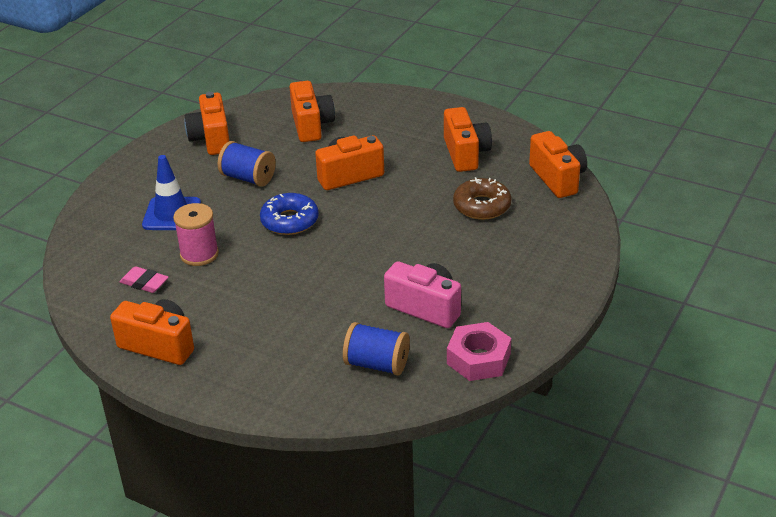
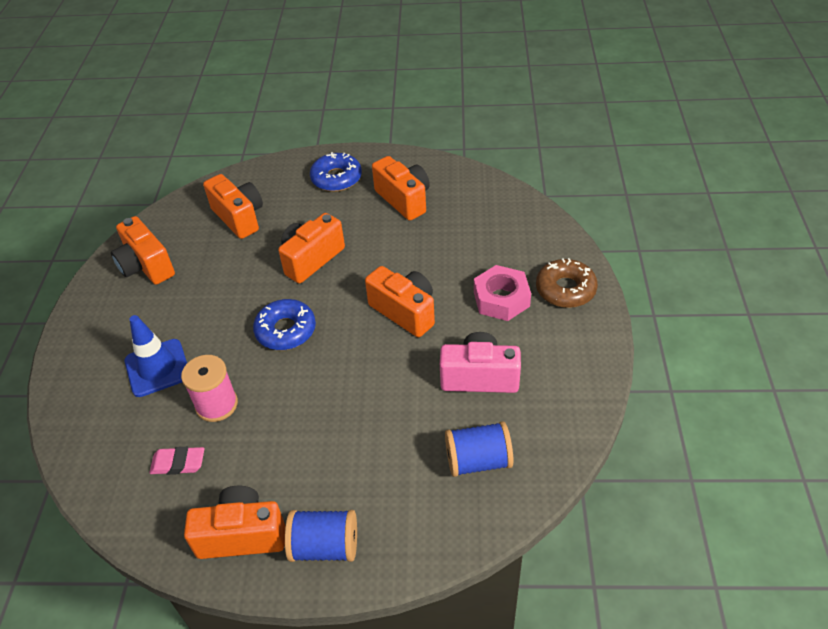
camera: 25 degrees left, 10 degrees up
blue spool [218,141,276,187] -> blue spool moved to [285,510,357,562]
pink nut [447,322,511,381] -> pink nut moved to [474,265,531,321]
brown donut [453,177,512,220] -> brown donut moved to [536,258,598,308]
orange camera [529,131,587,198] -> orange camera moved to [365,266,435,337]
none -> blue donut [310,152,362,192]

